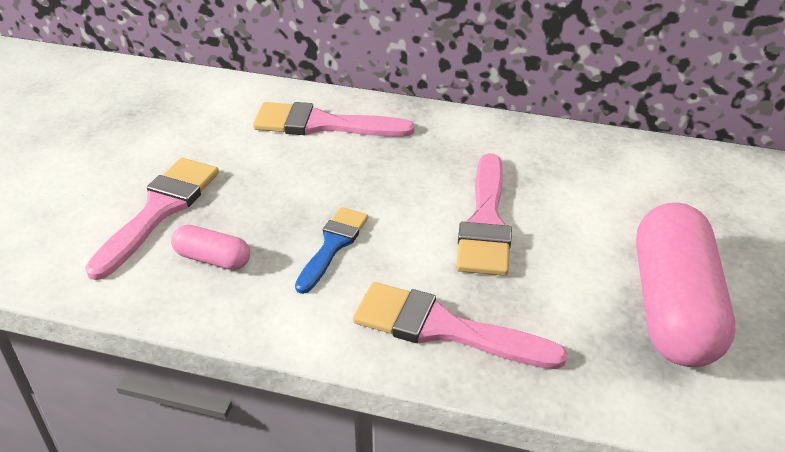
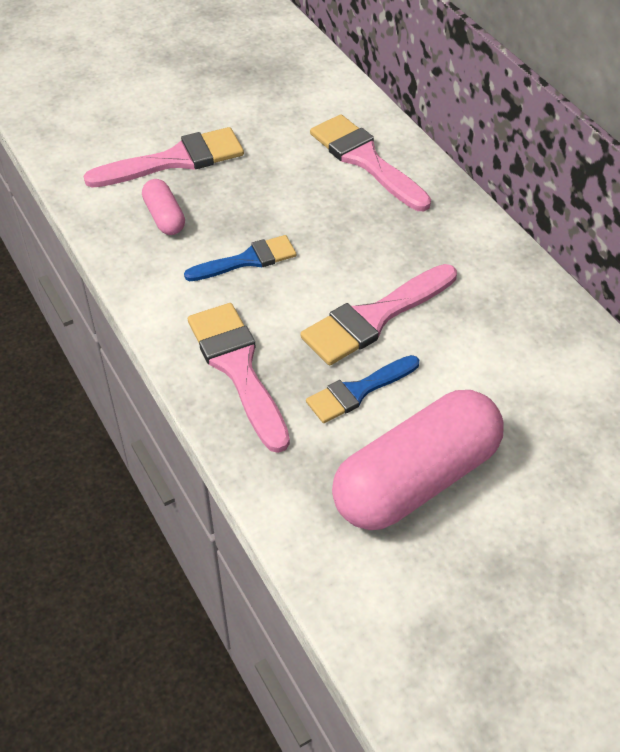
camera: 45 degrees right, 10 degrees up
none -> blue brush [306,355,419,423]

